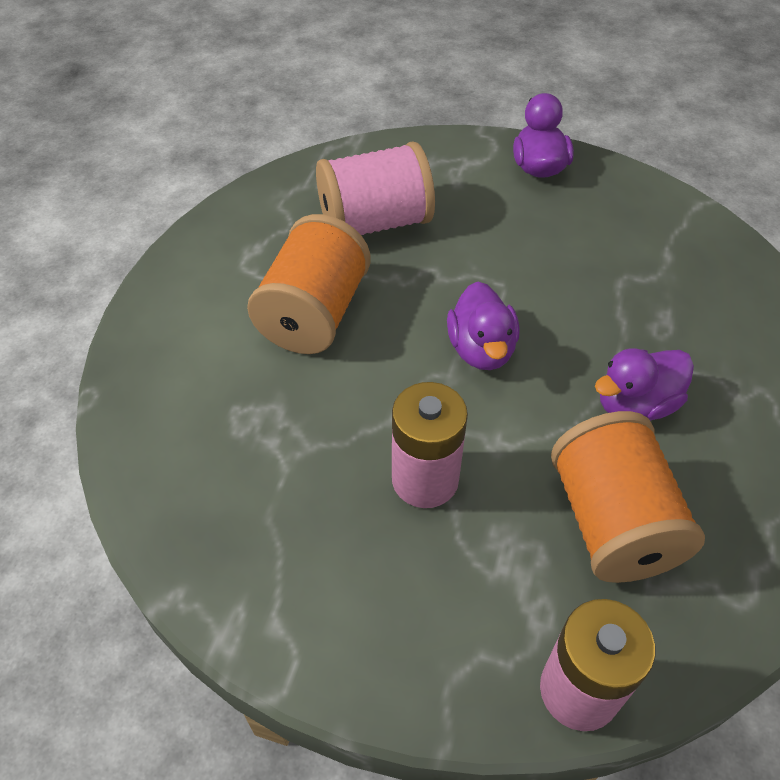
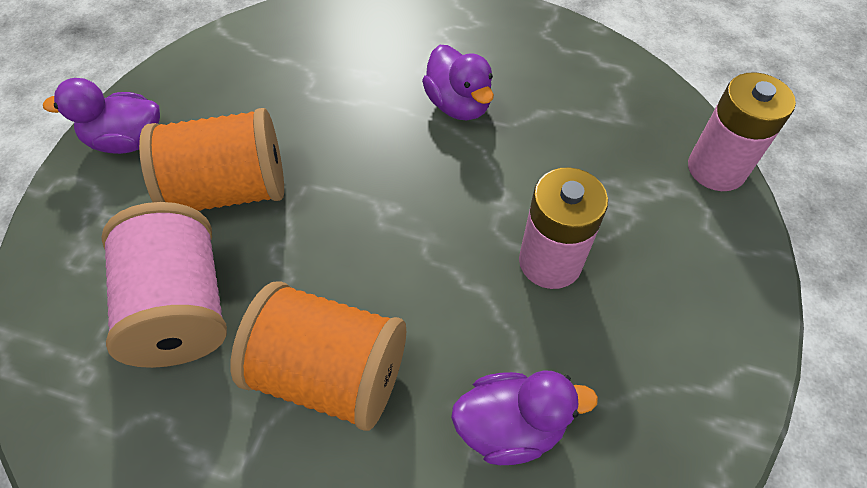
camera: 90 degrees left, 5 degrees up
purple duck [447,281,519,370] -> purple duck moved to [451,370,598,465]
orange spool [551,411,705,583] -> orange spool moved to [139,108,284,211]

